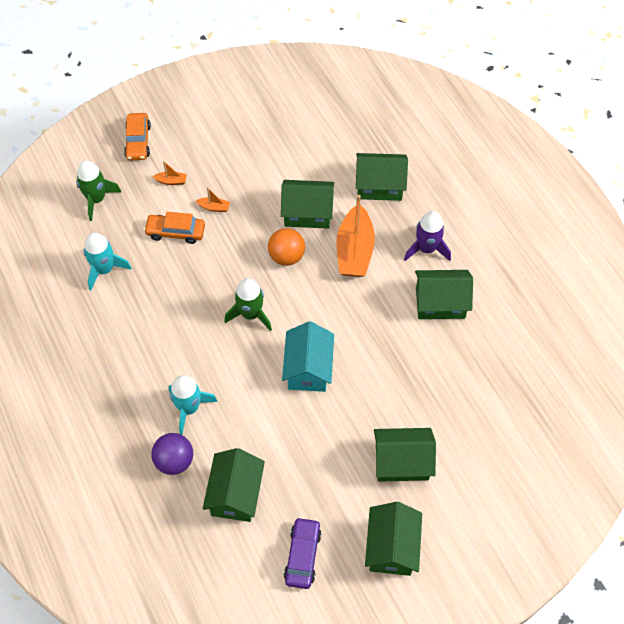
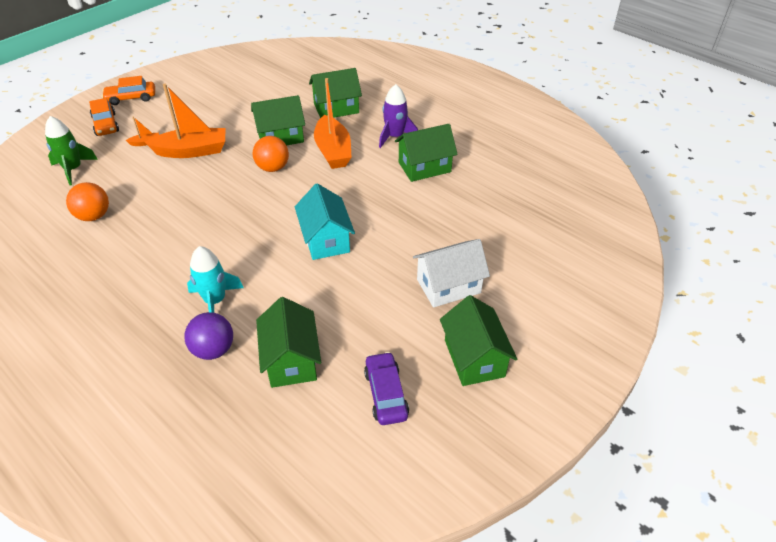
camera: 20 degrees left, 15 degrees down
turquoise rocket [84,232,132,291] -> orange ball [66,182,109,221]
orange car [144,212,205,244] -> orange car moved to [102,76,155,105]
orange boat [196,187,230,212] -> orange boat [145,84,225,158], size x2.40
green rocket [224,278,272,331] -> none
green house [374,428,436,482] -> white house [413,239,490,308]

